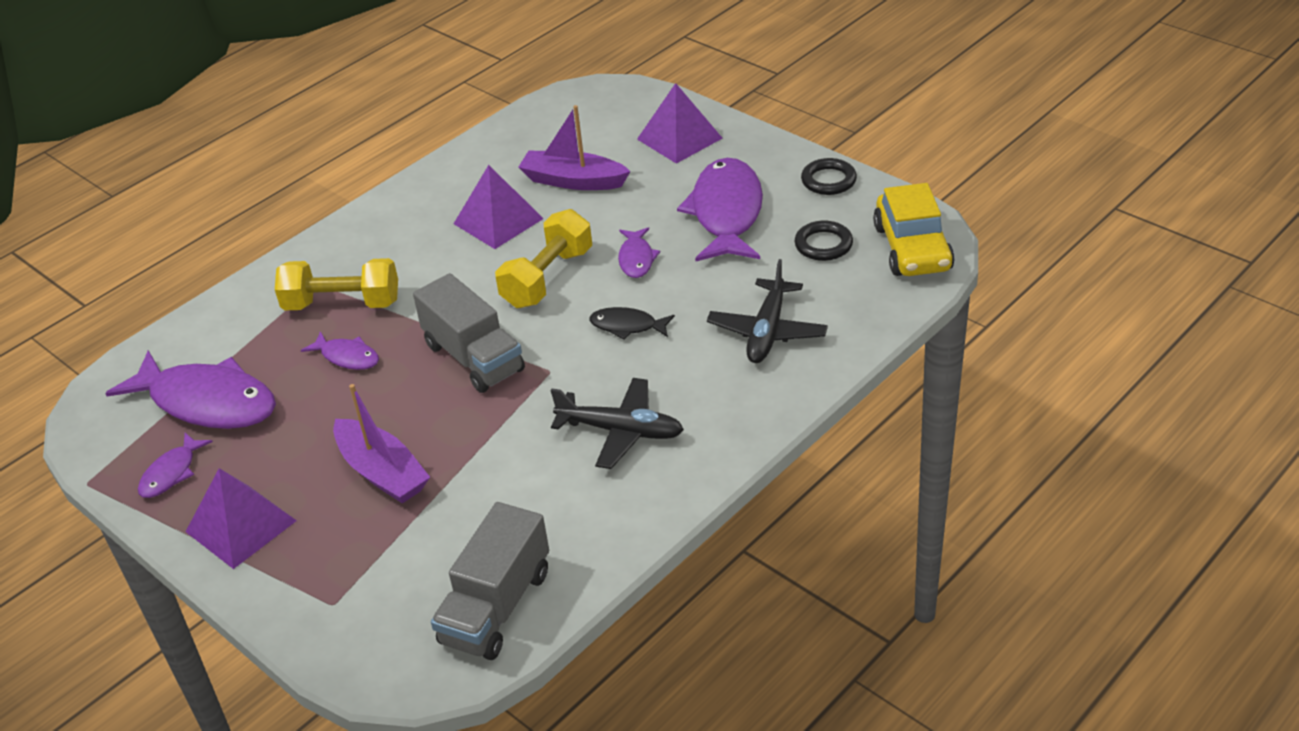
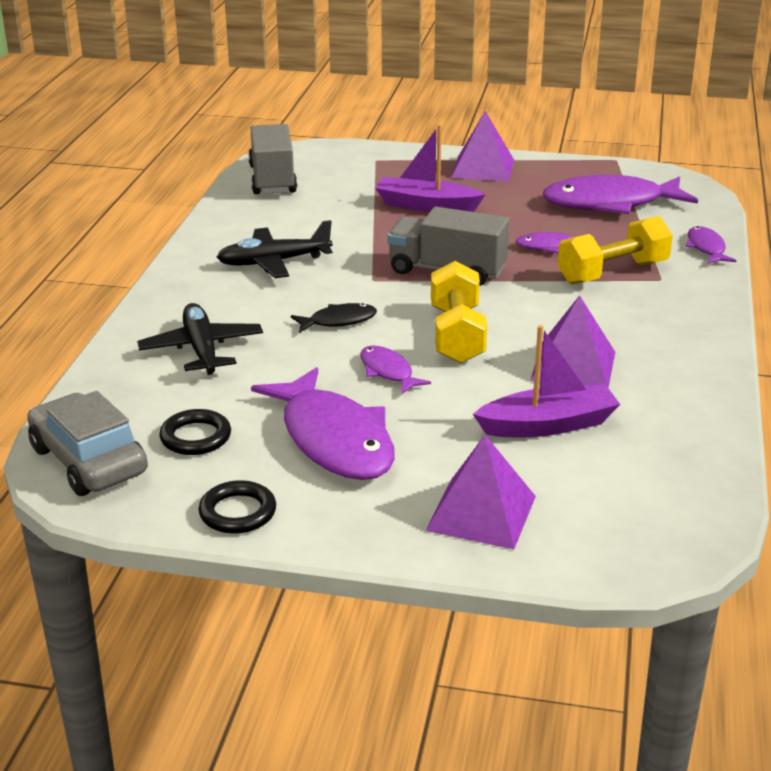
camera: 145 degrees right, 10 degrees down
purple fish [138,433,213,498] -> purple fish moved to [685,226,737,264]
yellow car [873,183,955,276] -> grey car [27,391,148,496]

